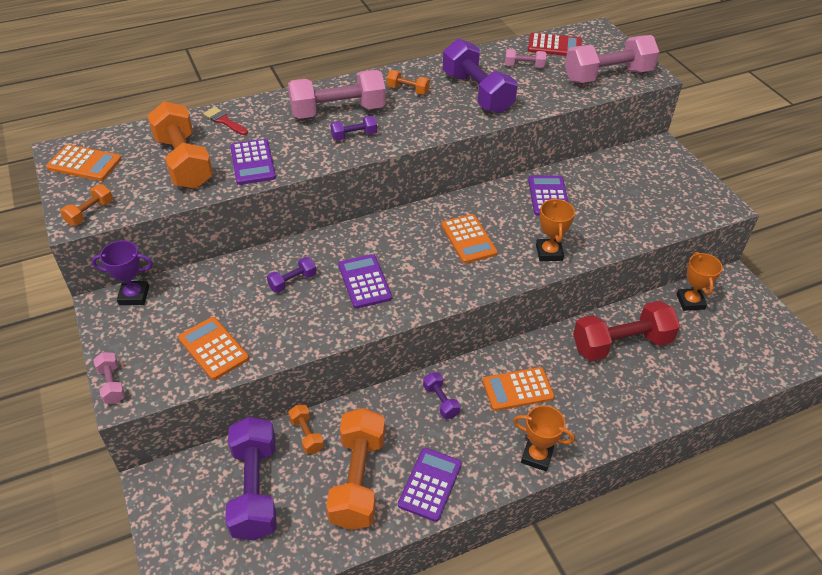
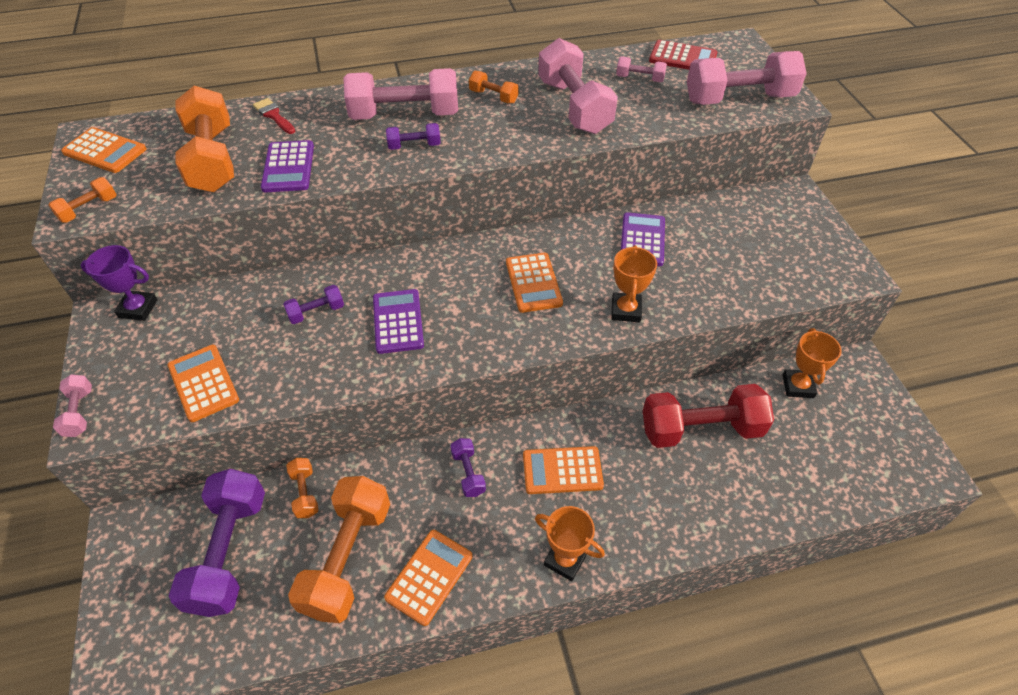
camera: 10 degrees right, 5 degrees up
purple calculator [398,448,462,522] -> orange calculator [384,530,473,626]
purple dumbbell [443,39,517,114] -> pink dumbbell [538,38,618,134]

